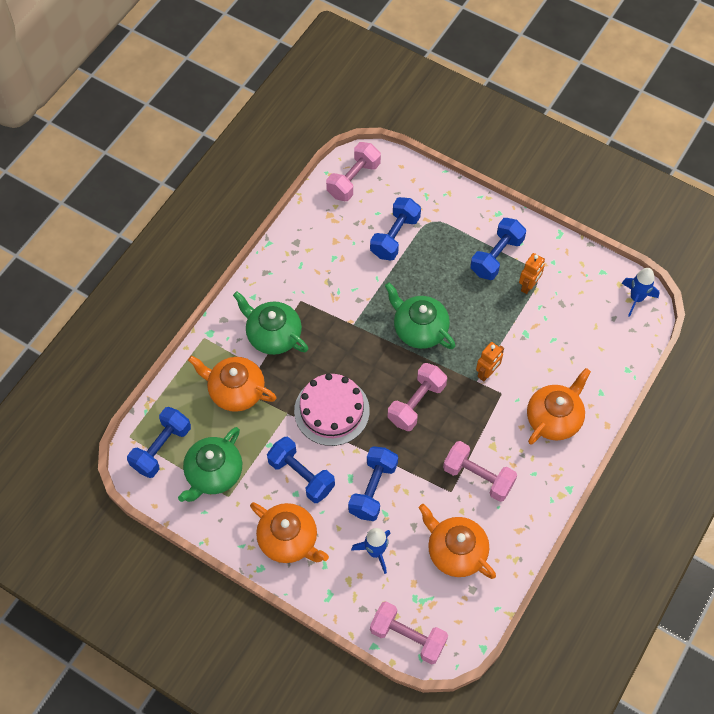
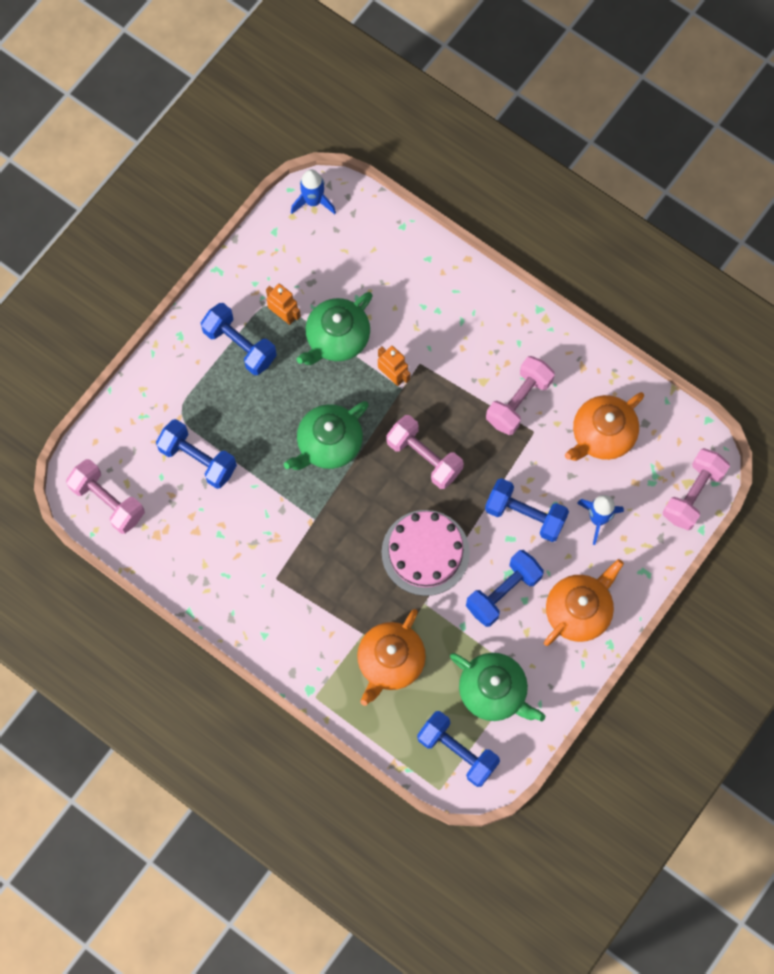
camera: 85 degrees left, 10 degrees up
green teapot [233,291,308,355] -> green teapot moved to [297,292,373,365]
orange teapot [527,368,591,445] -> none

